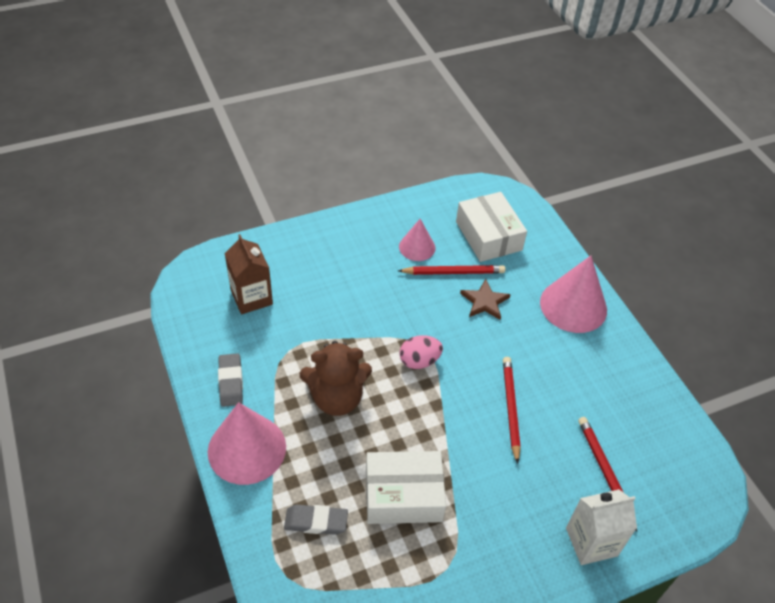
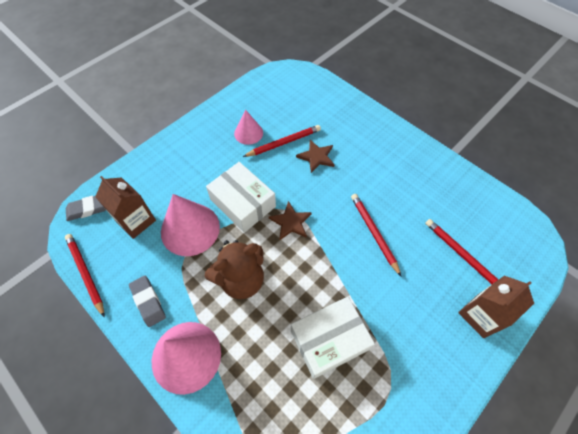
camera: 20 degrees left, 10 degrees up
grey eraser [284,505,348,535] -> grey eraser moved to [66,196,106,221]
pink egg [399,335,443,369] -> brown star [269,201,312,241]
white box [456,192,527,262] -> white box moved to [206,162,276,233]
pink cone [540,256,607,333] -> pink cone moved to [161,194,220,256]
white carton [566,489,637,565] -> brown carton [458,276,534,338]
none -> red pencil [65,234,104,317]

